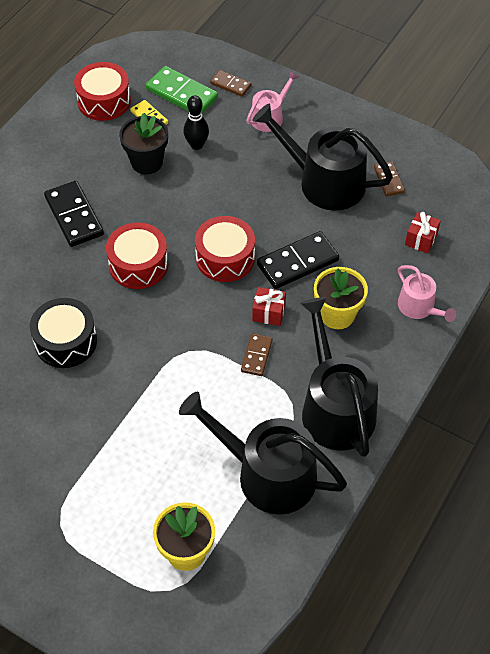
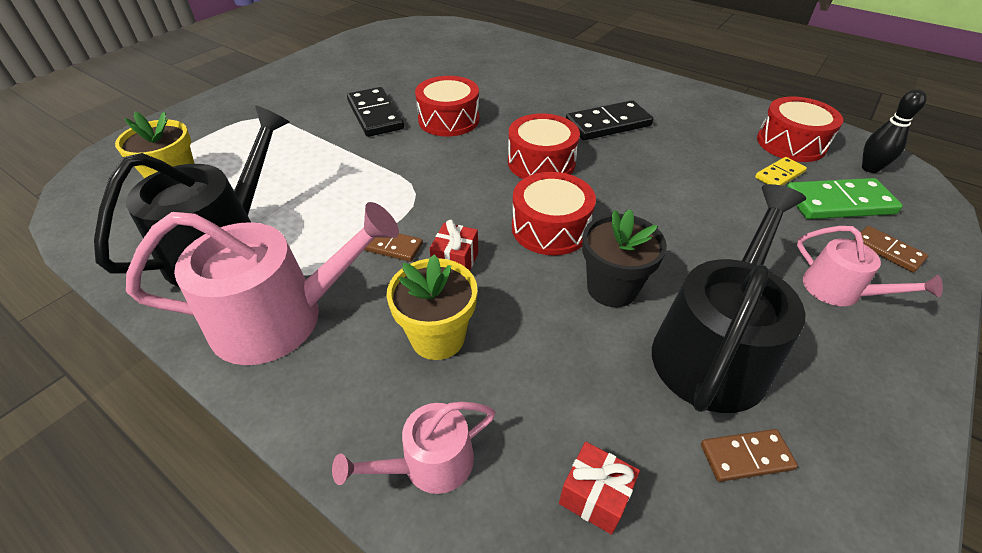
camera: 95 degrees right, 10 degrees down
black drum [30,298,97,368] -> red drum [415,76,479,136]
black flower pot [119,113,168,174] -> black flower pot moved to [582,209,667,307]
green domino [146,66,218,114] -> green domino turned 45 degrees clockwise [787,178,903,219]
black bowling pin [183,95,209,150] -> black bowling pin moved to [862,89,926,173]
brown domino [210,70,251,97] -> brown domino turned 75 degrees counterclockwise [854,226,929,272]
black domino [257,231,339,289] -> black domino moved to [347,87,404,137]
black watering can [300,297,378,457] -> pink watering can [126,202,399,365]

